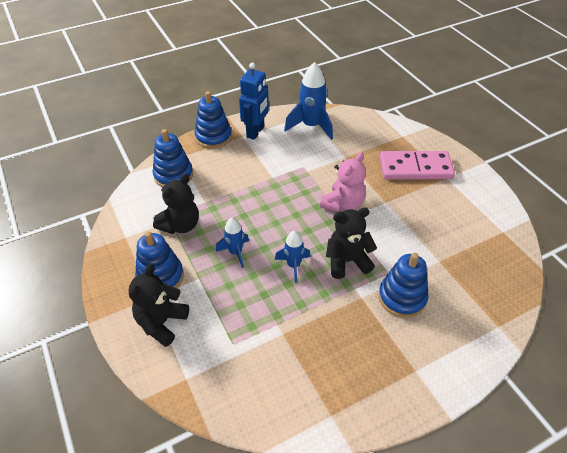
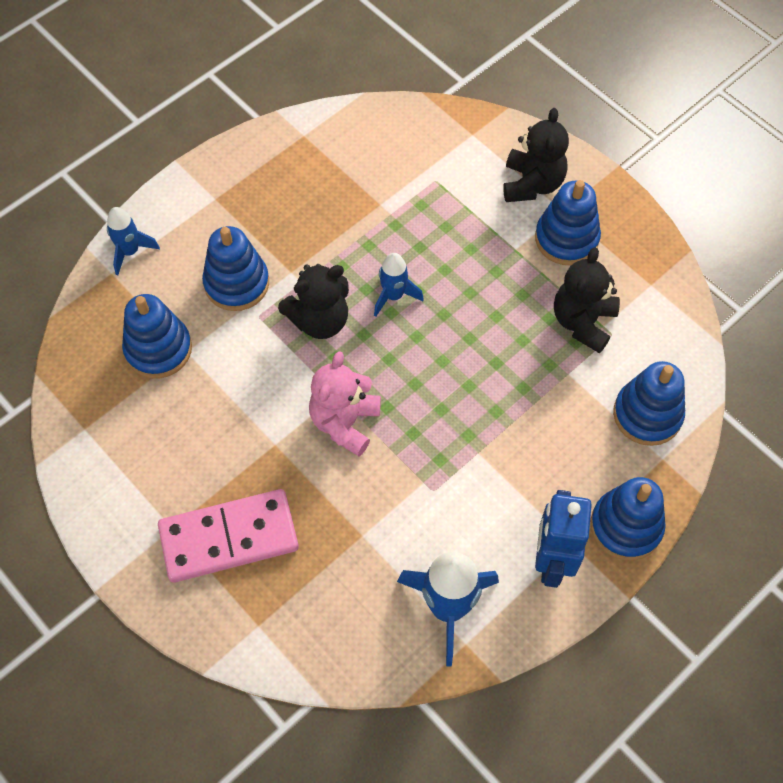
camera: 165 degrees right, 15 degrees up
blue rocket [216,218,249,268] -> blue rocket moved to [107,207,160,275]
none -> blue stacking toy [122,294,192,378]

